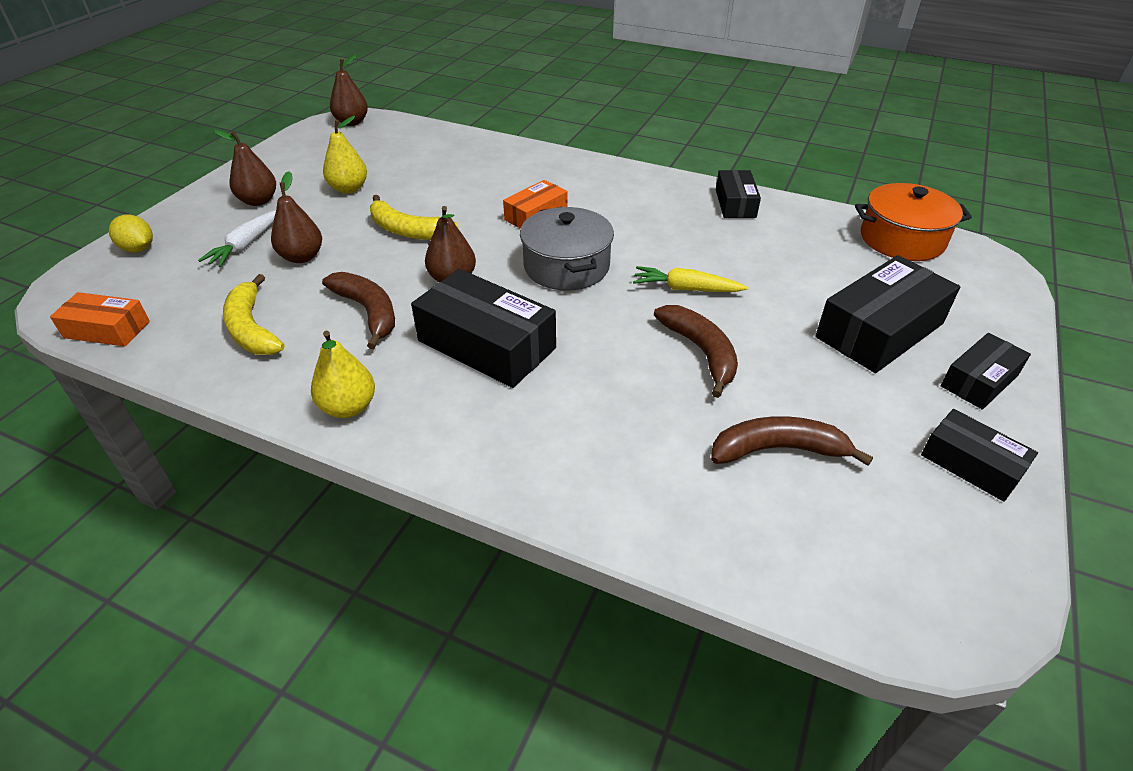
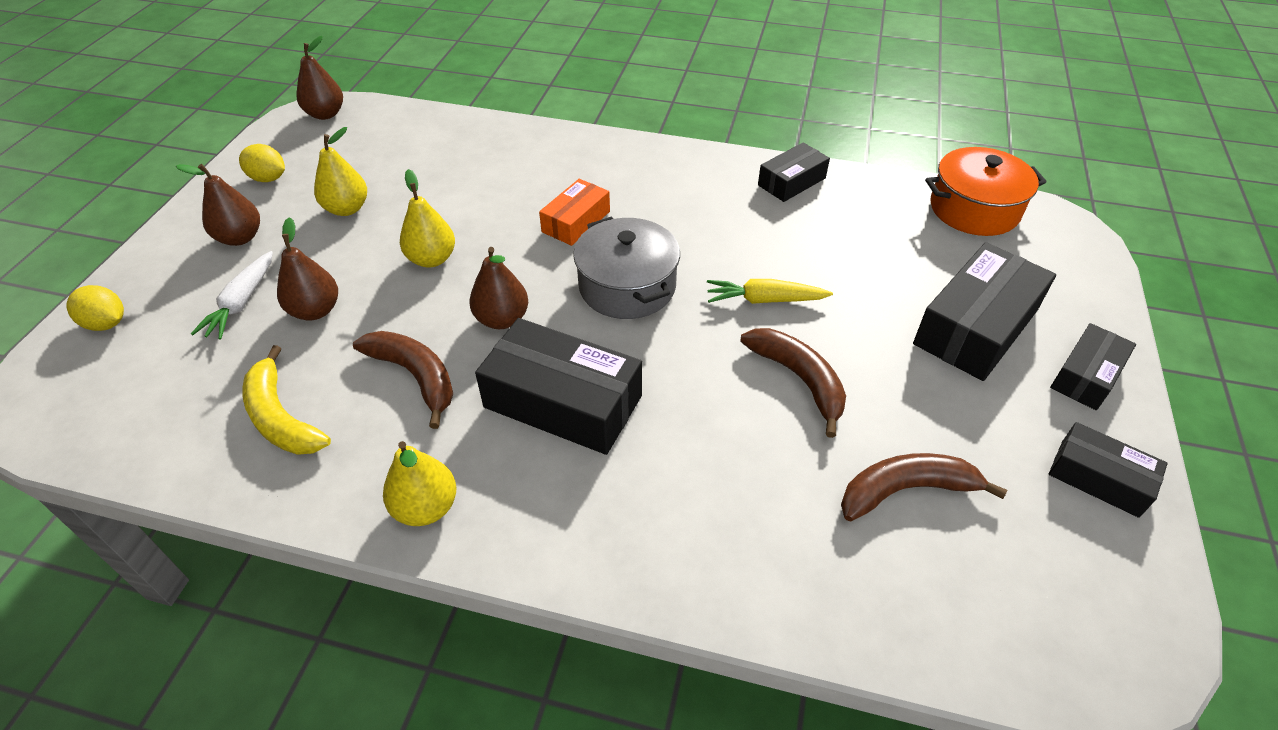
camera: 10 degrees left, 5 degrees up
orange box [50,292,150,347] -> none
yellow banana [370,195,458,240] -> yellow pear [400,169,455,267]
black box [716,170,761,218] -> black box turned 60 degrees clockwise [758,142,830,202]
none -> yellow lemon [239,144,285,182]

